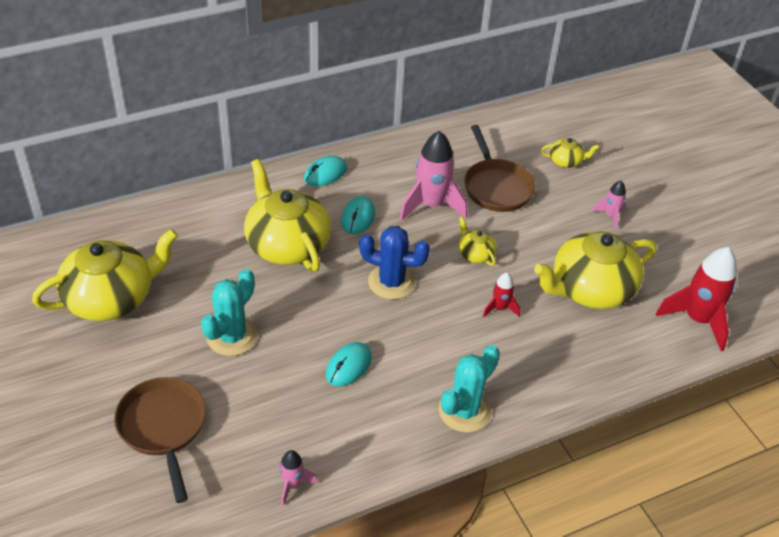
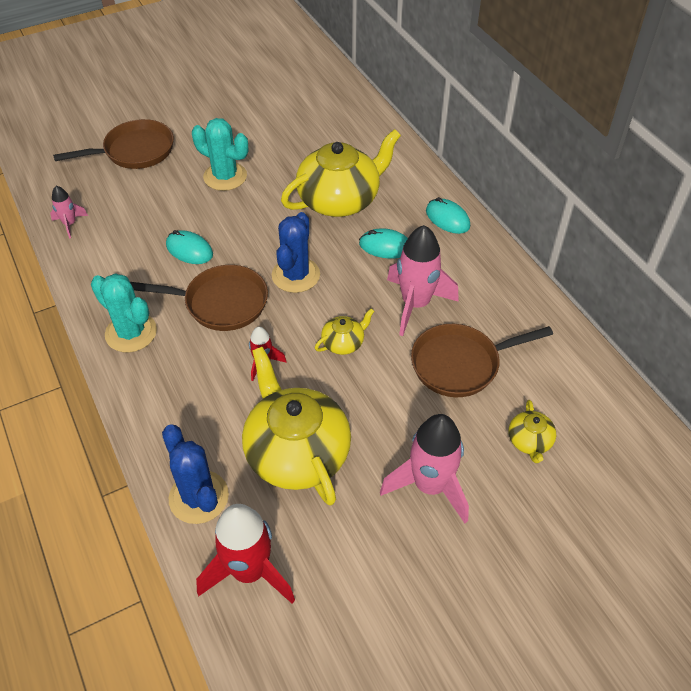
camera: 90 degrees right, 5 degrees up
yellow teapot [32,229,178,321] -> none
pink rocket [592,181,626,230] -> pink rocket [380,414,469,523], size x1.97
none -> brown pan [130,265,268,331]
none -> blue cactus [162,425,229,524]

